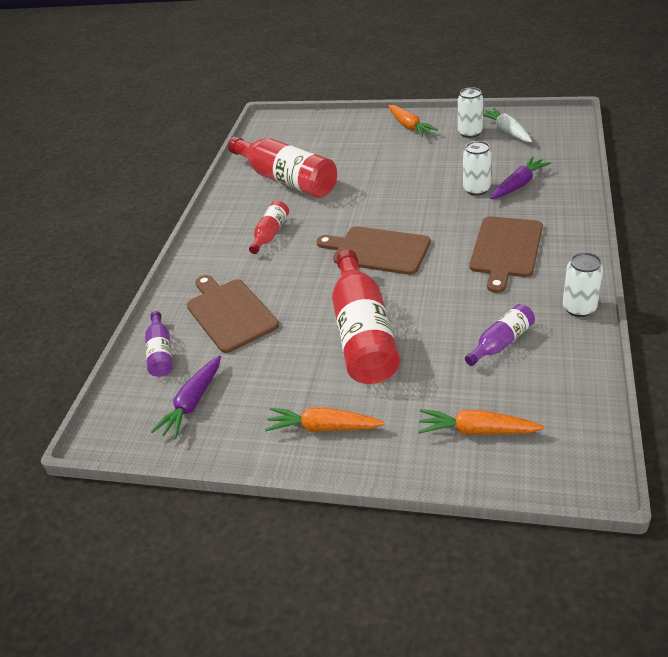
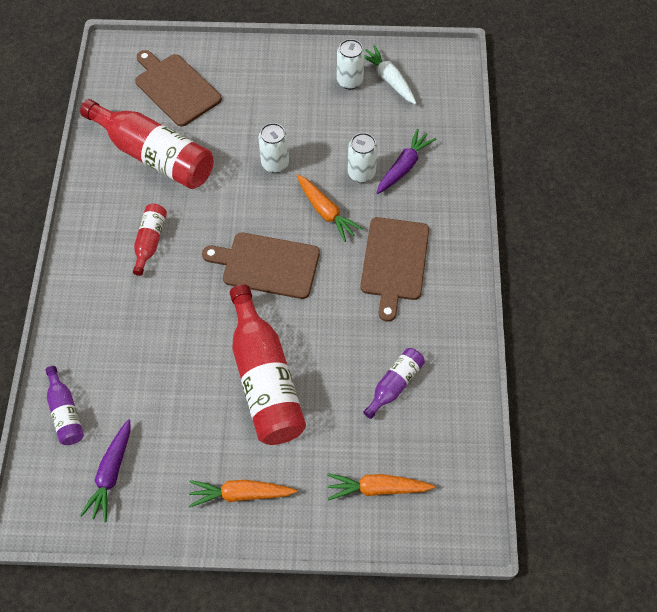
camera: 15 degrees left, 20 degrees up
brown cutting board [187,275,279,353] -> brown cutting board moved to [135,50,222,127]
orange carrot [388,105,438,137] -> orange carrot moved to [297,175,363,242]
white can [563,252,603,317] -> white can moved to [259,123,289,173]

